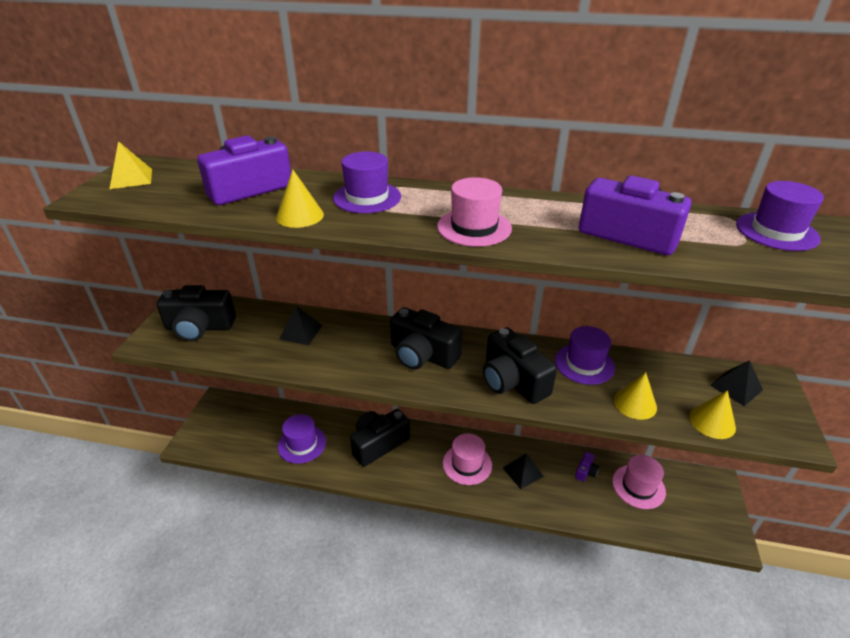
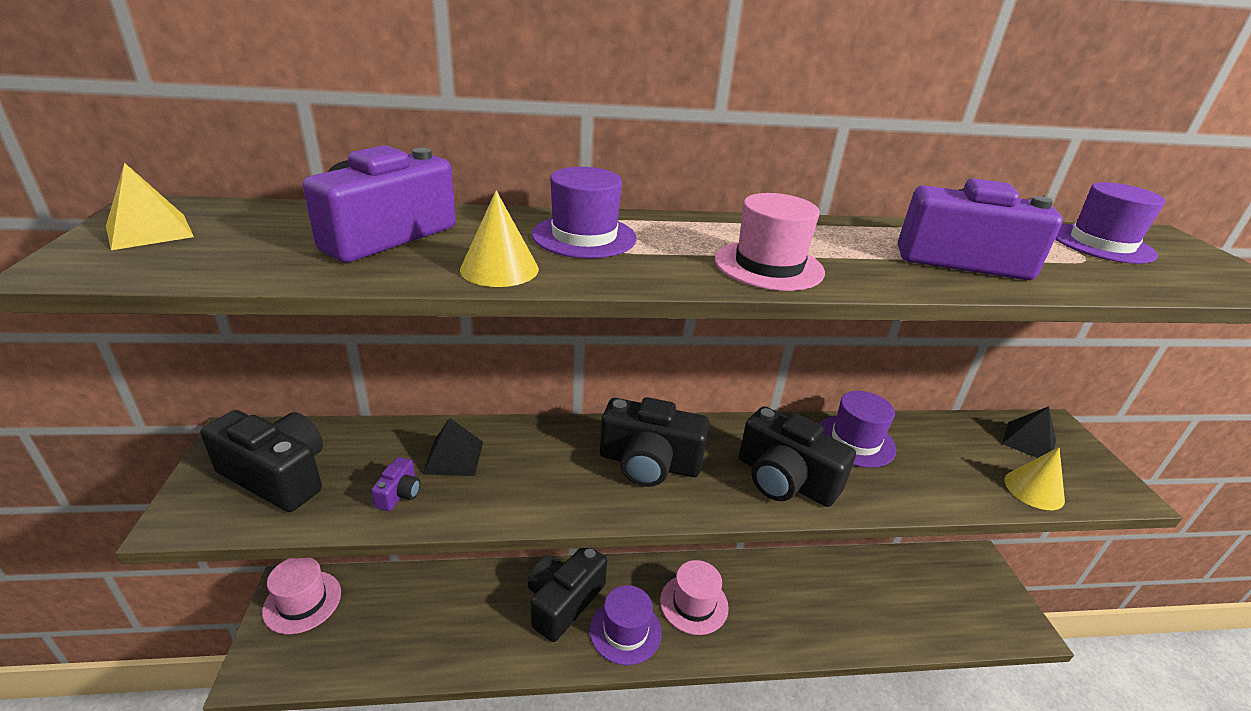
camera: 20 degrees left, 5 degrees down
black camera [156,285,236,341] -> black camera turned 135 degrees counterclockwise [201,410,323,512]
purple hat [278,414,326,464] -> purple hat moved to [590,585,662,665]
black pyramid [503,453,544,489] -> none
purple camera [575,451,599,482] -> purple camera moved to [371,457,420,511]
pink hat [612,455,666,509] -> pink hat moved to [262,558,341,634]
yellow cone [614,372,657,420] -> none

